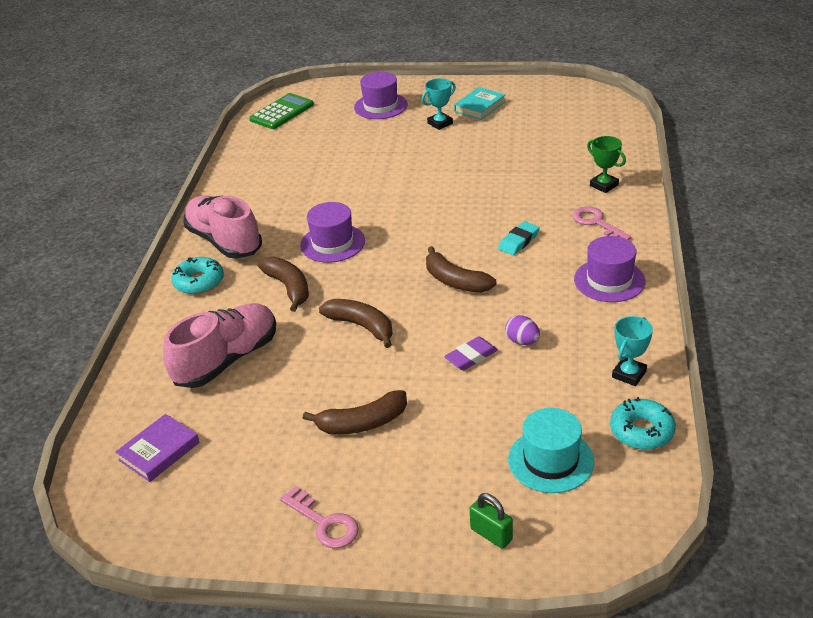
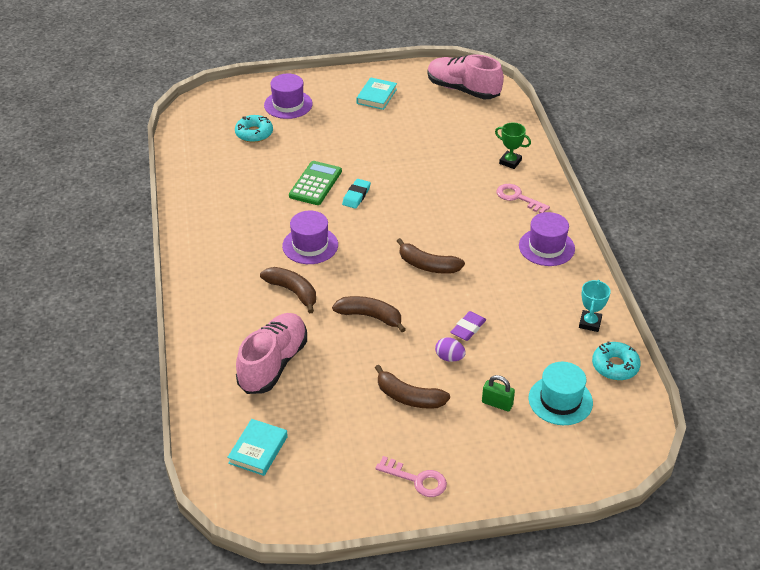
camera: 20 degrees left, 5 degrees up
purple book [115,414,200,482] -> turquoise book [227,419,288,476]
turquoise donut [171,257,224,294] -> turquoise donut moved to [235,115,273,143]
pink shoe [183,195,262,258] -> pink shoe moved to [428,54,504,99]
green calculator [249,93,314,129] -> green calculator moved to [289,161,342,205]
brown banana [303,390,407,434] -> brown banana turned 60 degrees clockwise [375,365,450,409]
turquoise trophy [422,78,456,130] -> none
green padlock [470,493,513,549] -> green padlock moved to [482,375,515,412]
turquoise eraser [498,221,540,255] -> turquoise eraser moved to [342,179,371,209]
purple egg [505,315,540,345] -> purple egg moved to [435,337,466,362]

